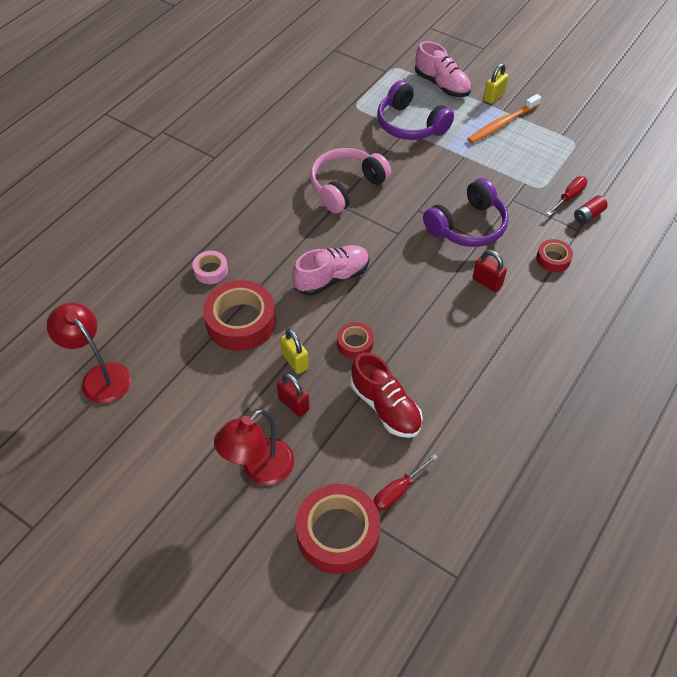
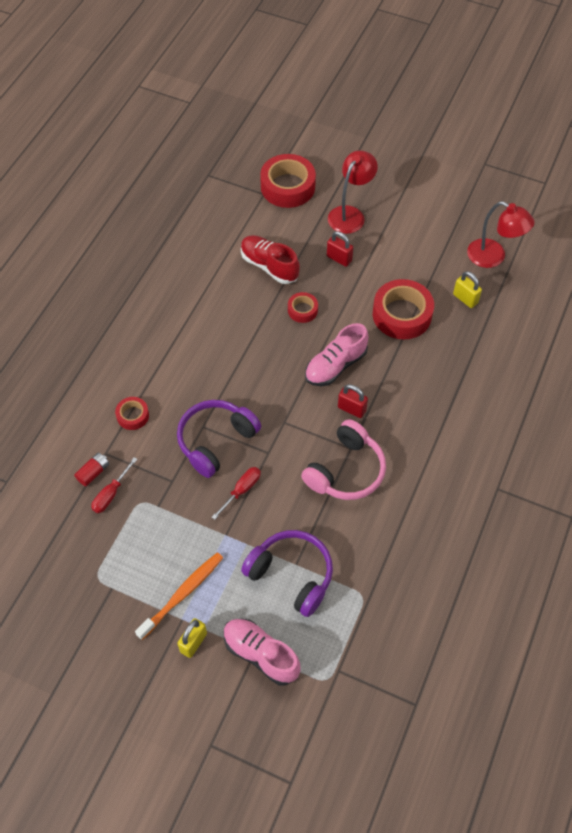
camera: 170 degrees right, 5 degrees up
pink tape [192,251,228,284] -> none
yellow padlock [280,329,309,374] -> yellow padlock moved to [453,271,482,308]
red screwdriver [374,454,438,510] -> red screwdriver moved to [212,467,261,520]
red padlock [473,250,507,292] -> red padlock moved to [338,384,368,418]

